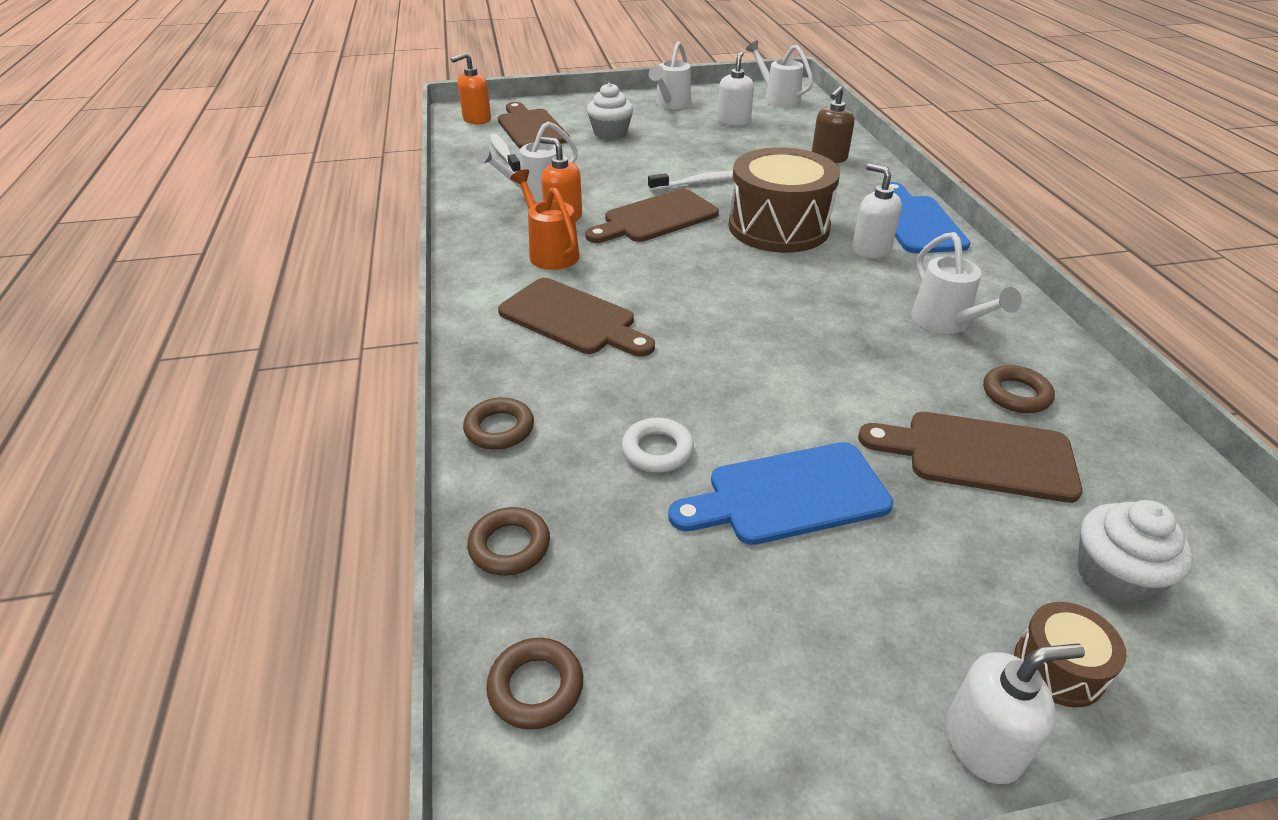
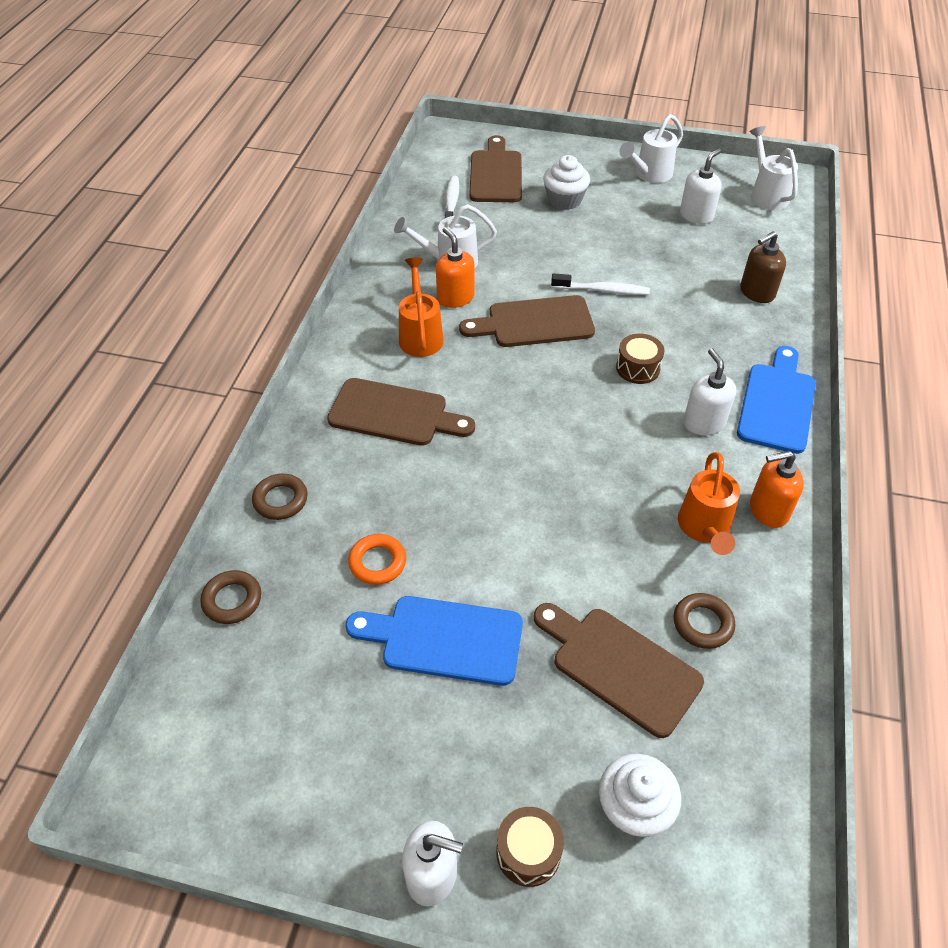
camera: 25 degrees right, 10 degrees up
orange soap dispenser [451,52,491,124] -> orange soap dispenser moved to [750,451,804,528]
brown ring [486,638,583,730] -> none
brown cutting board [498,278,655,357] -> brown cutting board turned 45 degrees counterclockwise [327,378,475,446]
white ring [622,418,694,472] -> orange ring [348,534,406,585]
brown drum [729,147,840,253] -> brown drum [616,334,664,384], size x0.45
white watering can [911,232,1022,334] -> orange watering can [678,452,740,555]

